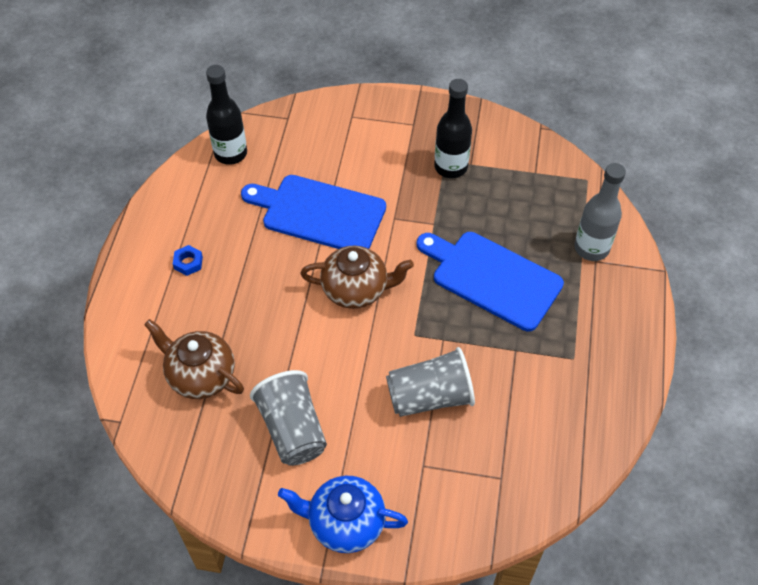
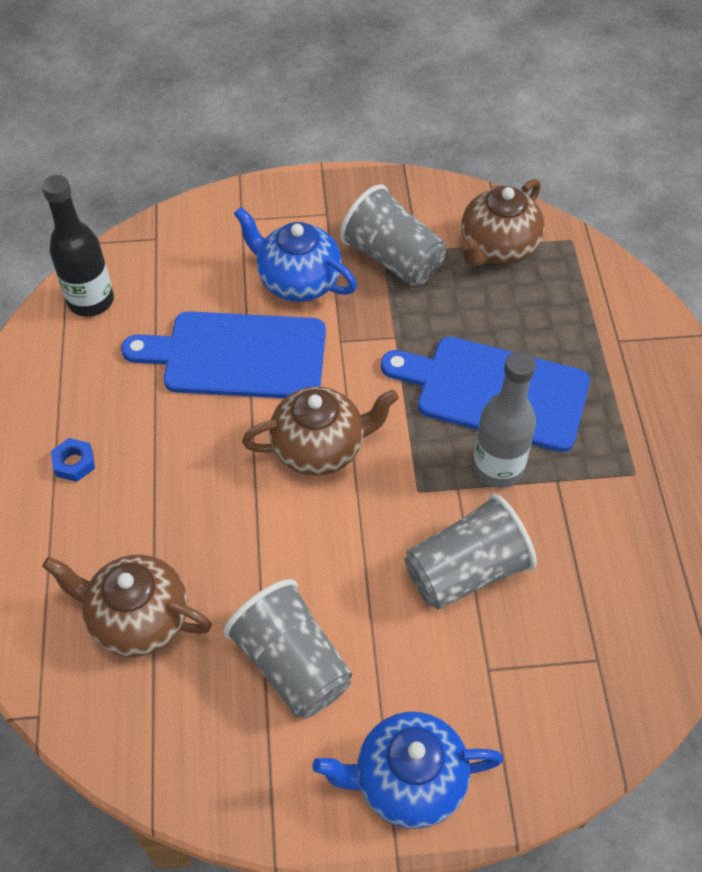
camera: 15 degrees left, 0 degrees up
black bottle [434,79,472,178] -> grey cup [340,185,446,286]
grey bottle [574,163,626,261] -> grey bottle moved to [472,351,536,488]
none -> blue teapot [234,207,357,302]
none -> brown teapot [461,179,545,266]

